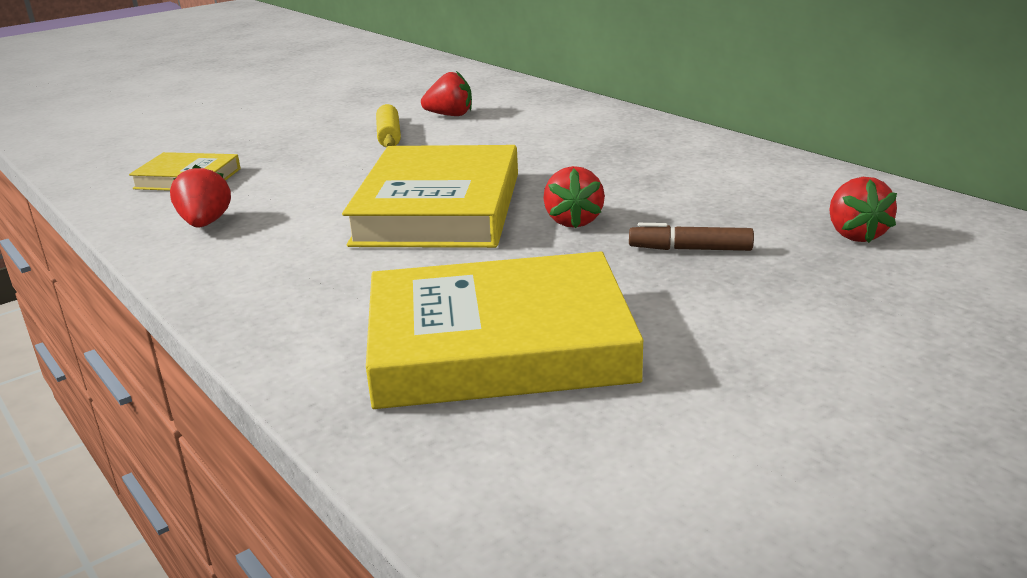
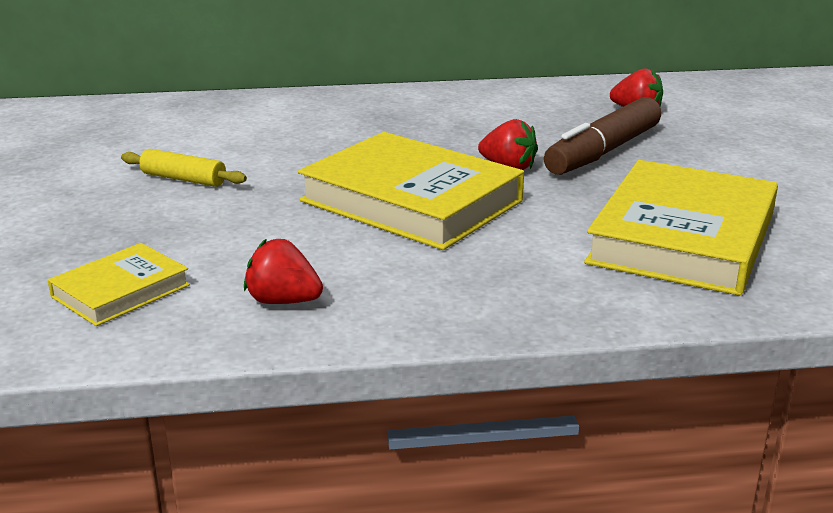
camera: 60 degrees left, 0 degrees up
red strawberry [421,71,472,116] -> none
brown marker [629,223,754,251] -> brown marker [544,97,661,175], size x1.93

